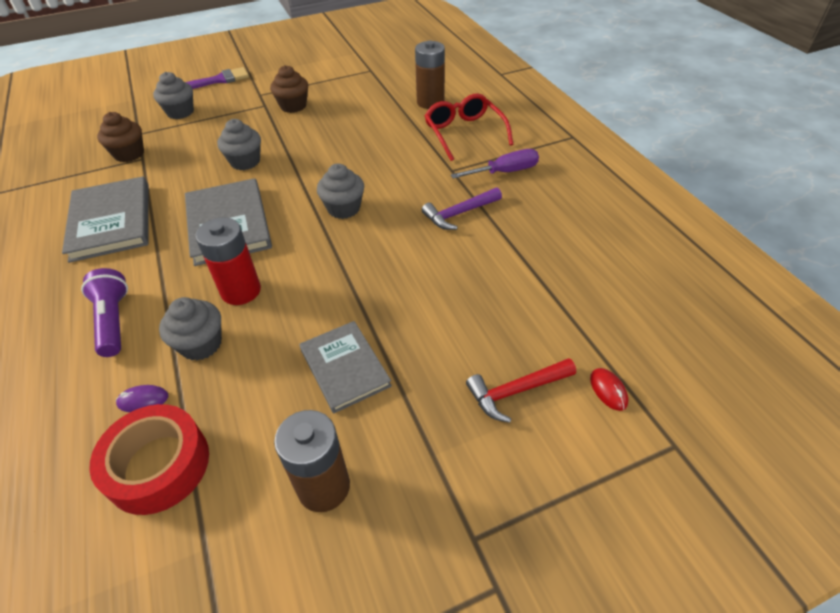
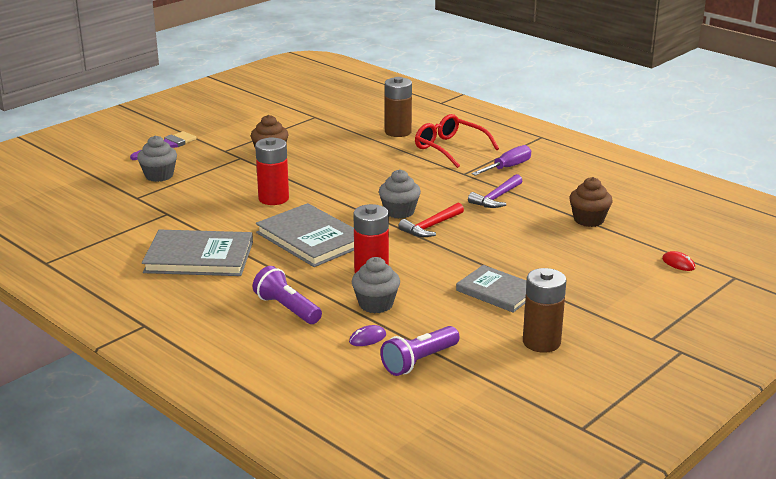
camera: 25 degrees left, 20 degrees down
grey book [62,177,149,263] -> grey book turned 45 degrees counterclockwise [142,230,253,276]
red tape [89,404,209,515] -> purple flashlight [380,326,460,376]
brown cupcake [97,112,144,162] -> brown cupcake moved to [569,177,612,227]
grey cupcake [217,119,261,170] -> red battery [255,137,289,205]
red hammer [466,358,576,423] -> red hammer moved to [398,203,464,237]

